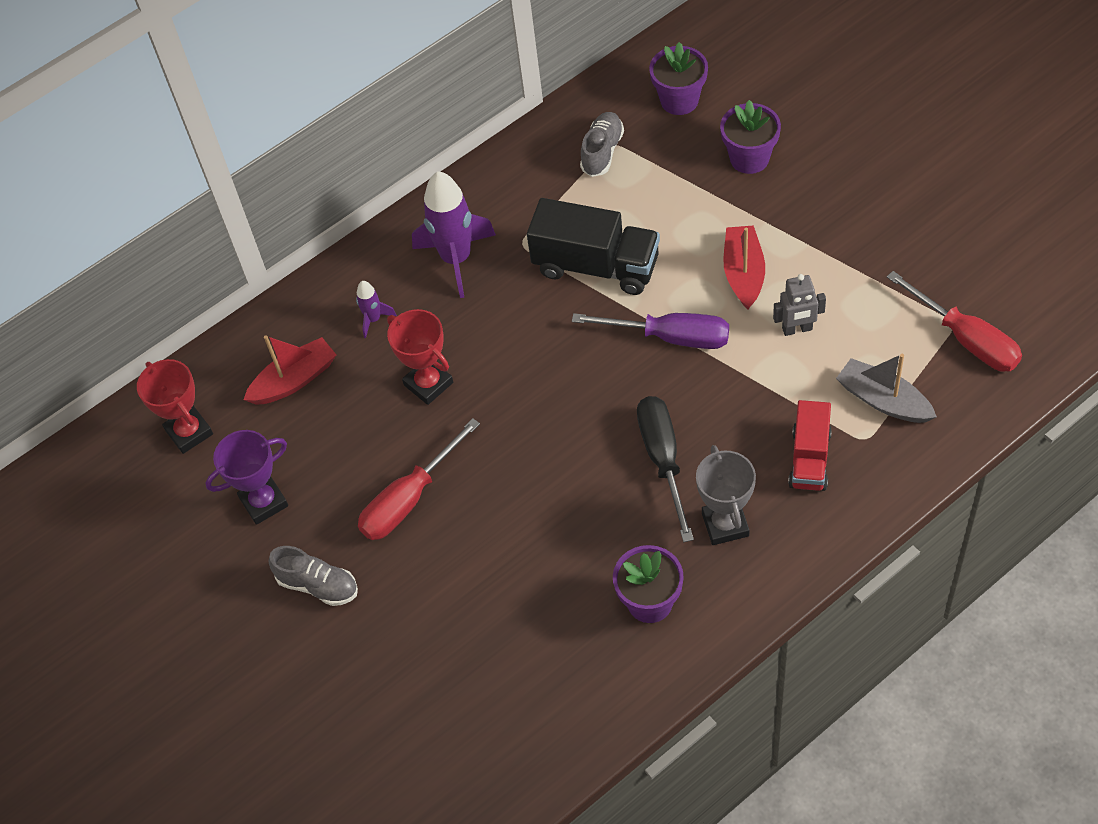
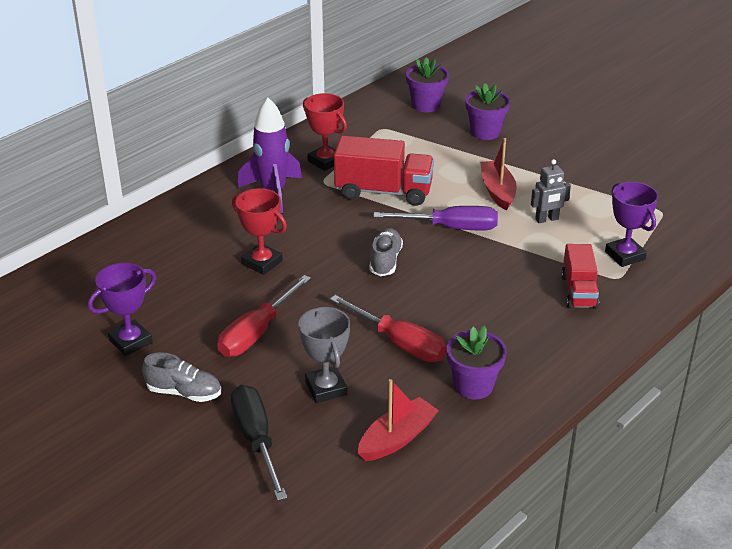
camera: 15 degrees left, 20 degrees down
red trophy [137,359,213,454] -> red trophy moved to [303,93,347,171]
red boat [243,335,336,405] -> red boat moved to [358,379,439,461]
purple rocket [356,281,397,338] -> none
black truck [527,198,660,295] -> red truck [334,136,434,206]
grey shoe [580,112,624,177] -> grey shoe moved to [370,228,403,276]
black screwdriver [637,396,694,542] -> black screwdriver moved to [231,385,287,501]
grey trophy [696,445,756,545] -> grey trophy moved to [299,307,350,403]
grey boat [836,354,937,423] -> purple trophy [605,182,658,267]
red screwdriver [887,271,1022,372] -> red screwdriver moved to [330,295,447,362]

